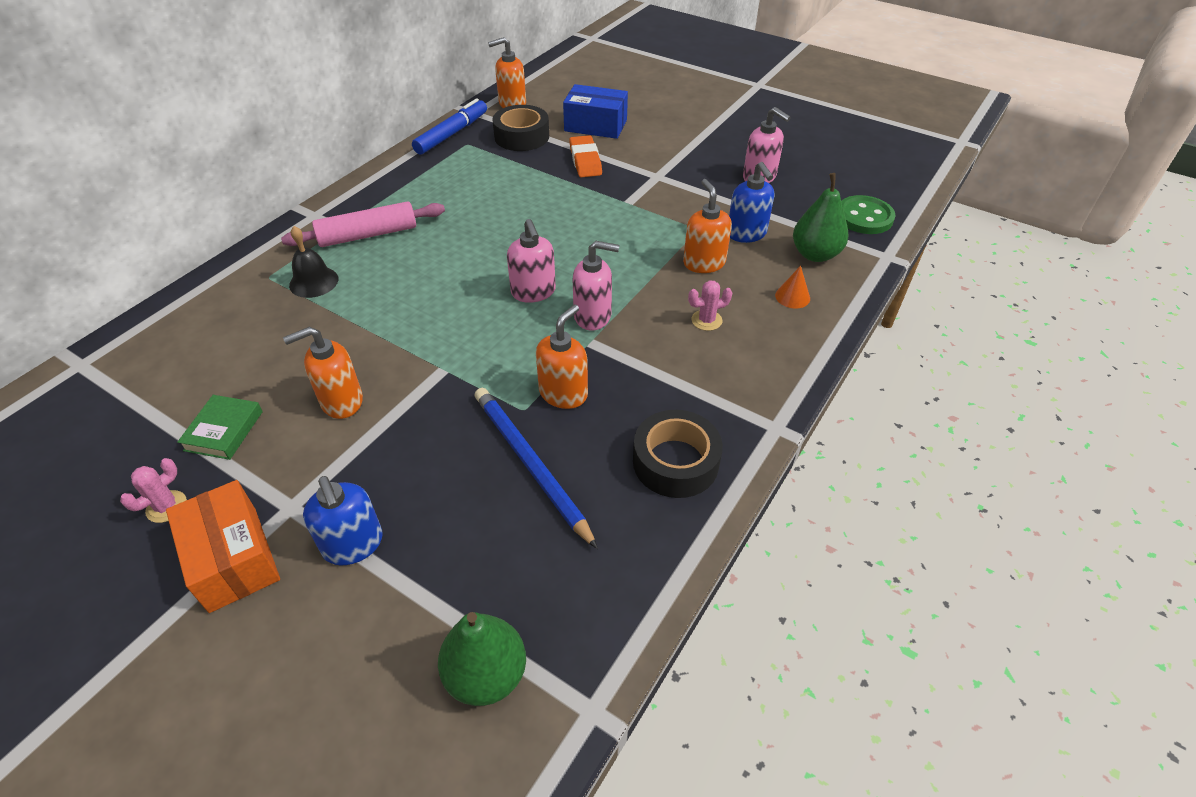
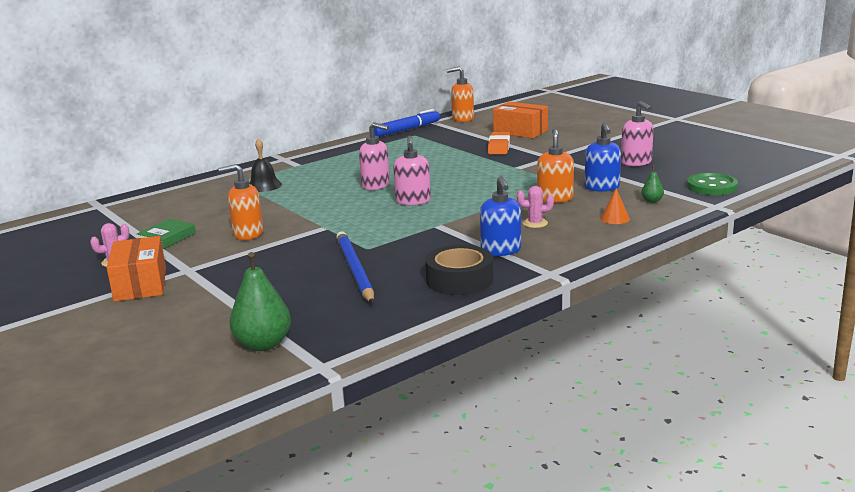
camera: 20 degrees right, 25 degrees down
pink rolling pin [281,201,445,247] -> none
blue soap dispenser [303,476,383,565] -> blue soap dispenser moved to [480,176,521,256]
black tape [492,105,549,151] -> none
orange soap dispenser [536,304,588,409] -> none
blue box [563,84,628,139] -> orange box [493,102,548,138]
pink soap dispenser [573,241,619,331] -> pink soap dispenser moved to [359,122,390,190]
green pear [793,173,848,262] -> green pear [641,165,664,203], size x0.49

